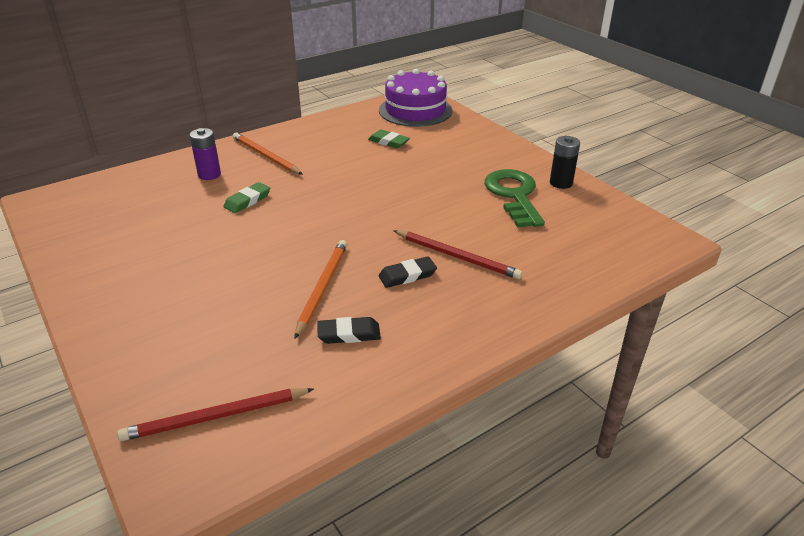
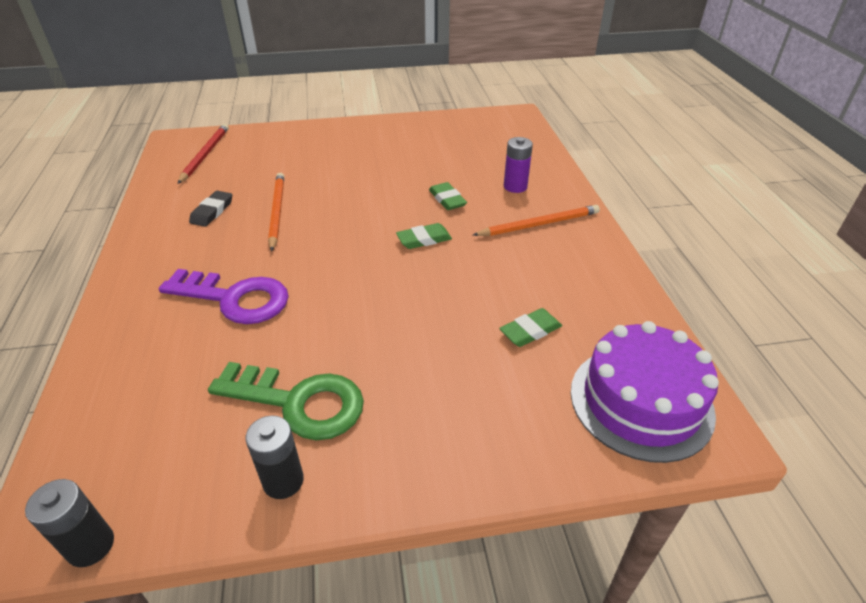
camera: 115 degrees right, 5 degrees up
orange pencil [295,240,347,339] -> orange pencil turned 135 degrees counterclockwise [268,173,284,251]
black eraser [378,256,437,288] -> none
red pencil [393,230,523,279] -> purple key [159,269,289,324]
none -> black battery [25,479,114,567]
none -> green eraser [396,223,452,249]

